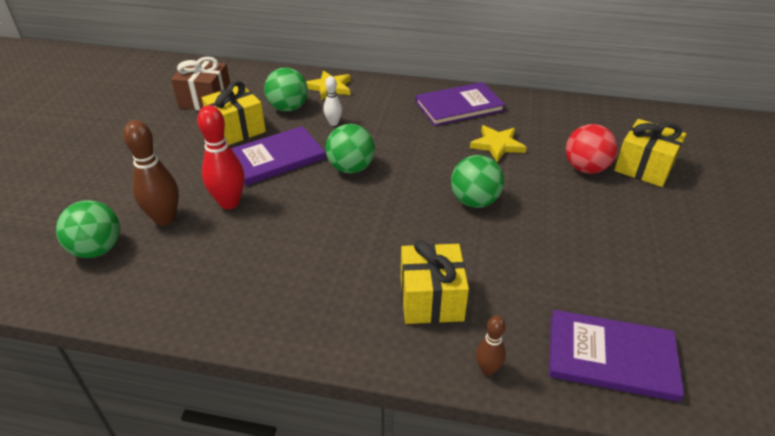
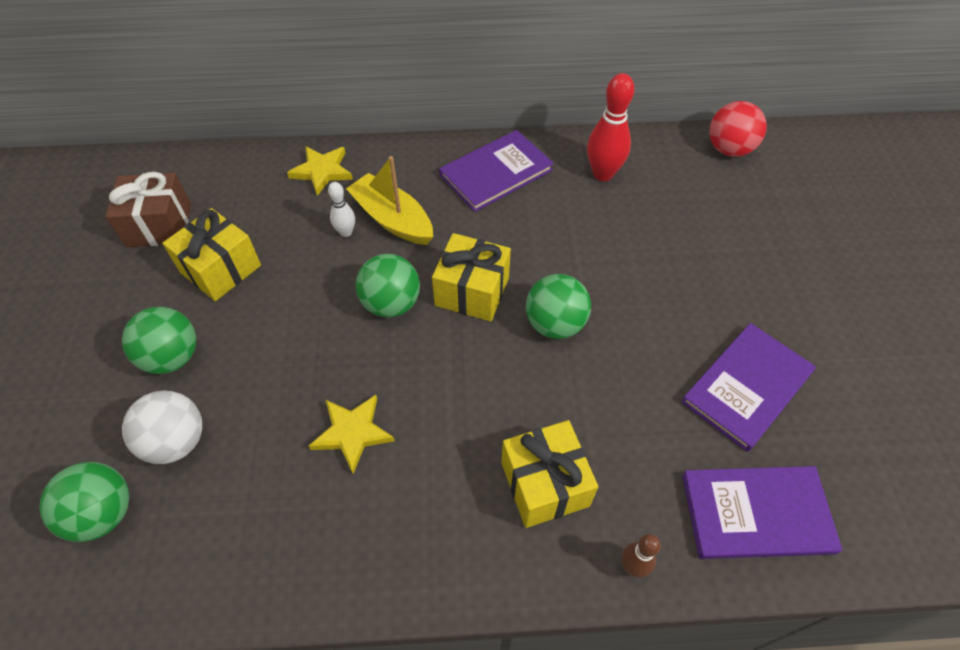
camera: 15 degrees left, 15 degrees up
brown bowling pin [123,120,179,226] -> white ball [122,390,202,464]
red bowling pin [197,105,245,209] -> red bowling pin moved to [587,73,634,181]
purple book [231,126,326,186] -> purple book moved to [681,323,816,452]
green ball [264,68,308,112] -> green ball moved to [122,307,196,374]
yellow star [470,125,526,162] -> yellow star moved to [309,395,395,474]
red ball [566,124,618,174] -> red ball moved to [709,101,767,157]
yellow gift [614,119,686,187] -> yellow gift moved to [432,233,511,321]
none -> yellow boat [346,156,433,245]

